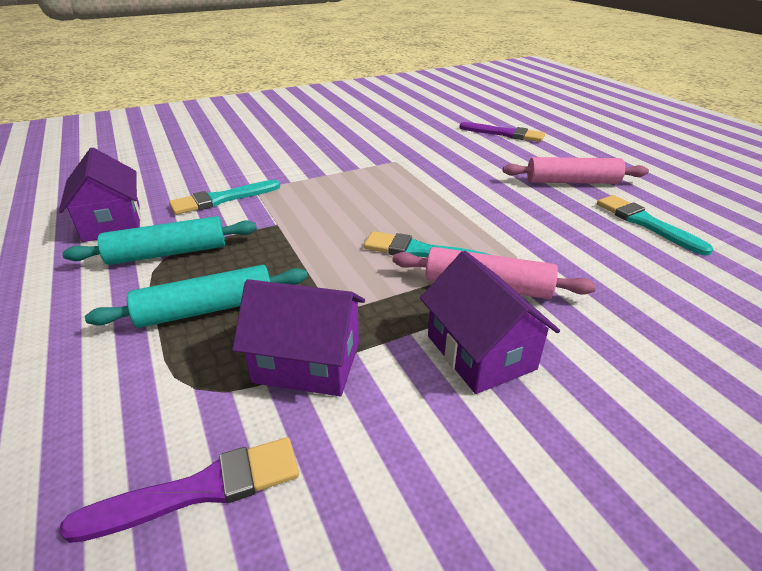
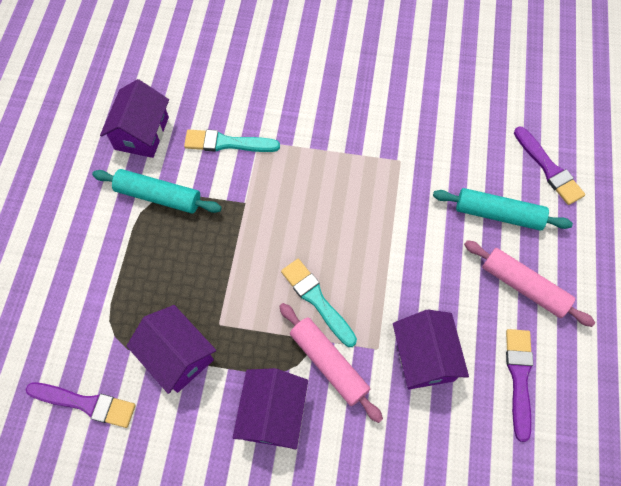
camera: 35 degrees right, 30 degrees up
turquoise rolling pin [85,265,308,328] -> turquoise rolling pin moved to [433,188,573,230]
turquoise brush [597,195,713,256] -> purple brush [506,329,533,442]
none -> purple house [393,309,469,389]

